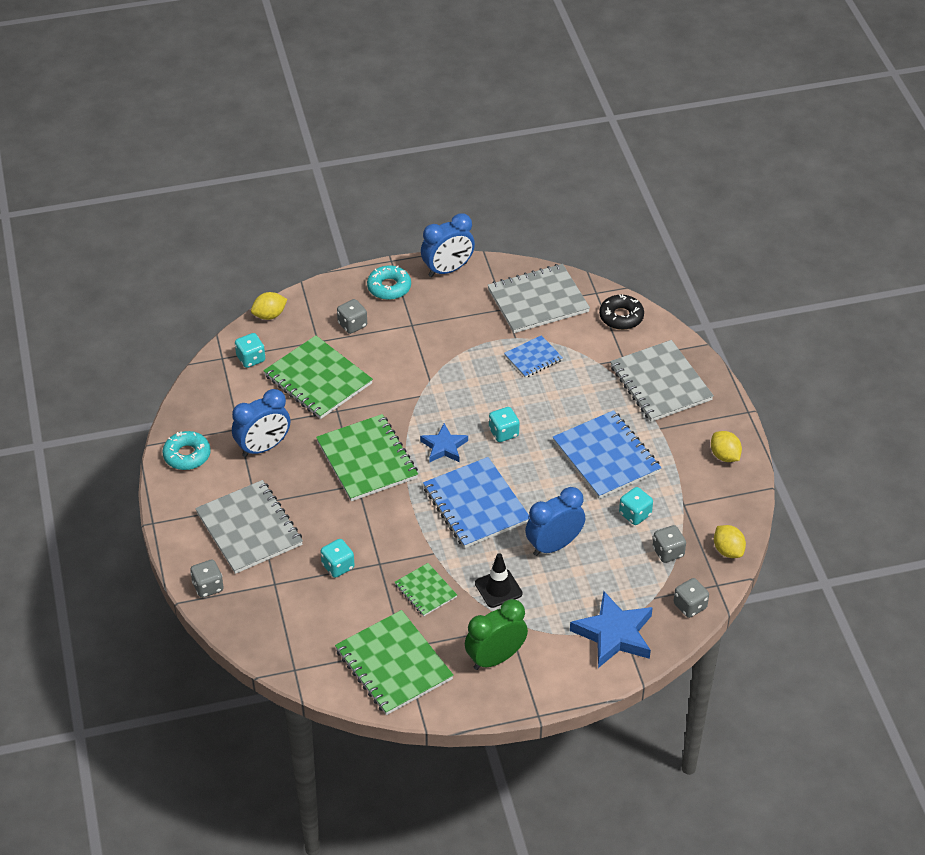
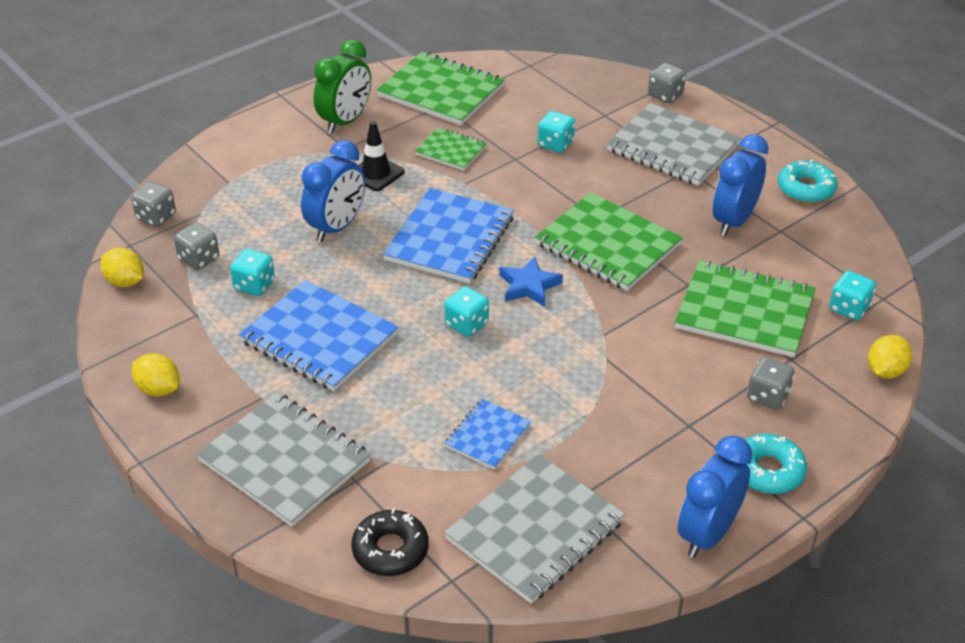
camera: 155 degrees right, 5 degrees down
blue notebook [423,457,530,548] -> blue notebook turned 75 degrees clockwise [383,188,514,283]
blue star [570,591,653,668] -> none

